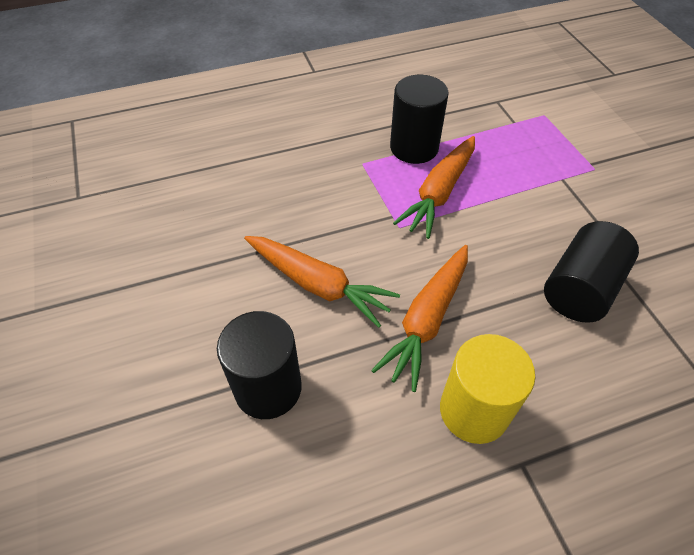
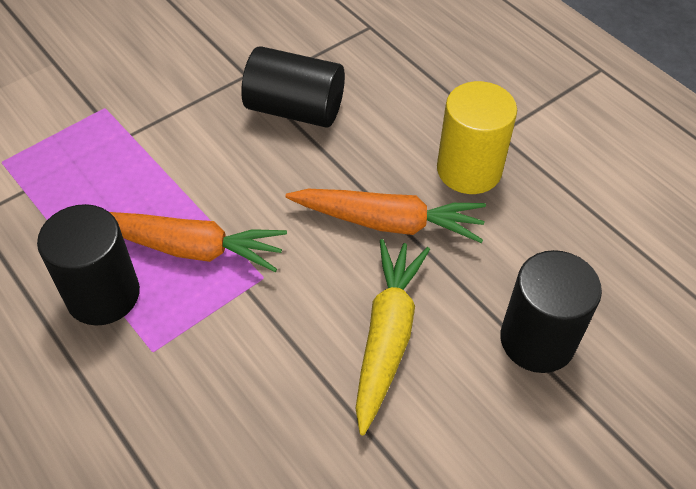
camera: 110 degrees left, 0 degrees up
orange carrot [244,236,400,328] -> yellow carrot [355,239,430,435]

